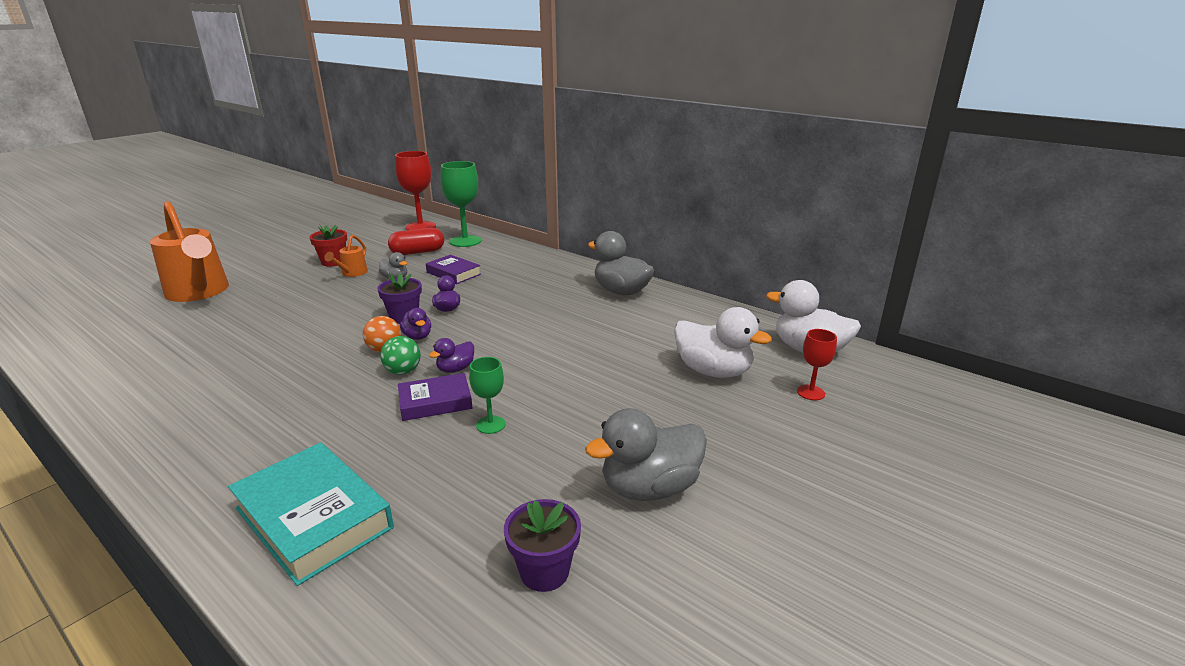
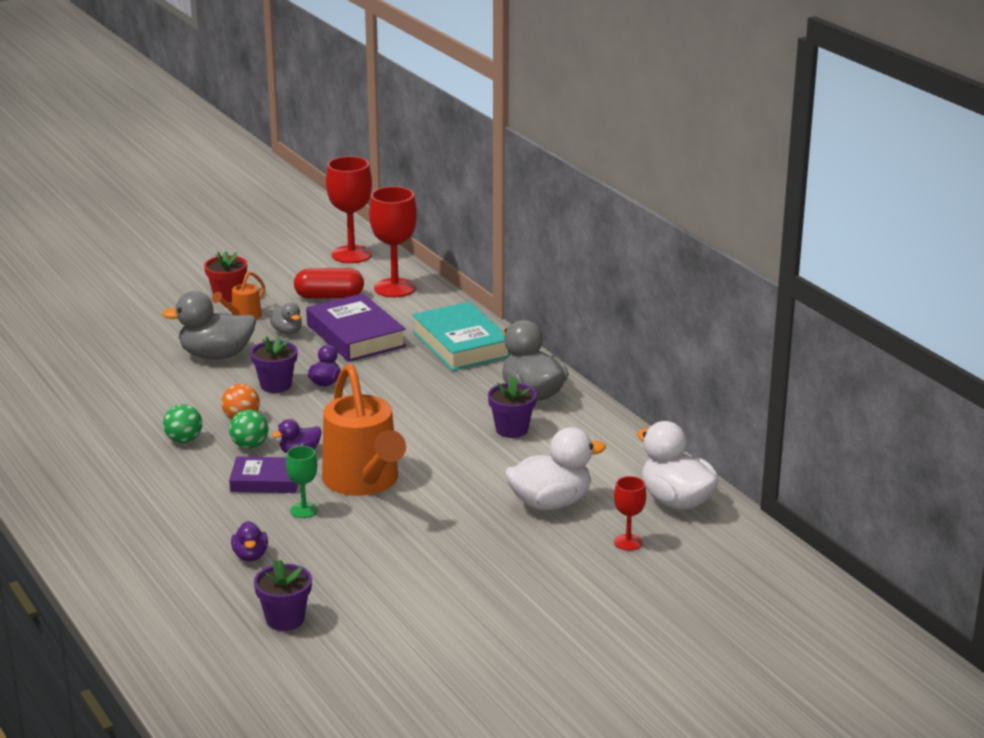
camera: 20 degrees right, 0 degrees up
orange watering can [150,201,229,302] -> orange watering can moved to [322,364,406,496]
turquoise book [228,442,394,586] -> turquoise book moved to [412,302,511,371]
purple duck [400,308,431,340] -> purple duck moved to [231,521,268,561]
purple book [426,255,481,284] -> purple book [306,293,406,362], size x1.64
green goblet [440,161,481,247] -> red goblet [369,186,417,297]
grey duck [585,408,707,501] -> grey duck moved to [162,291,256,359]
white duck [674,307,772,378] -> white duck turned 75 degrees counterclockwise [505,427,606,510]
none -> green ball [163,404,202,443]
none -> purple flower pot [488,377,537,438]

